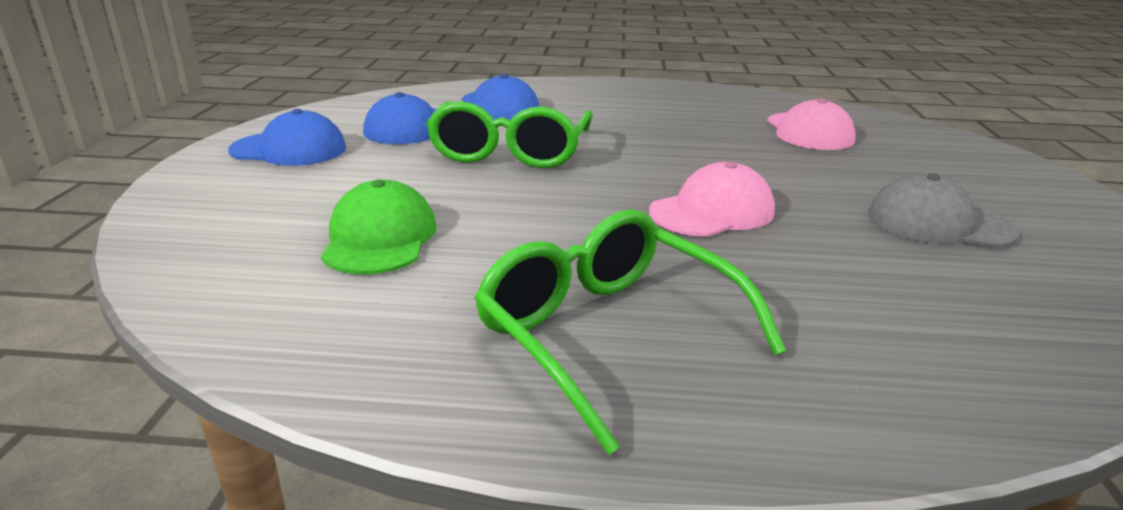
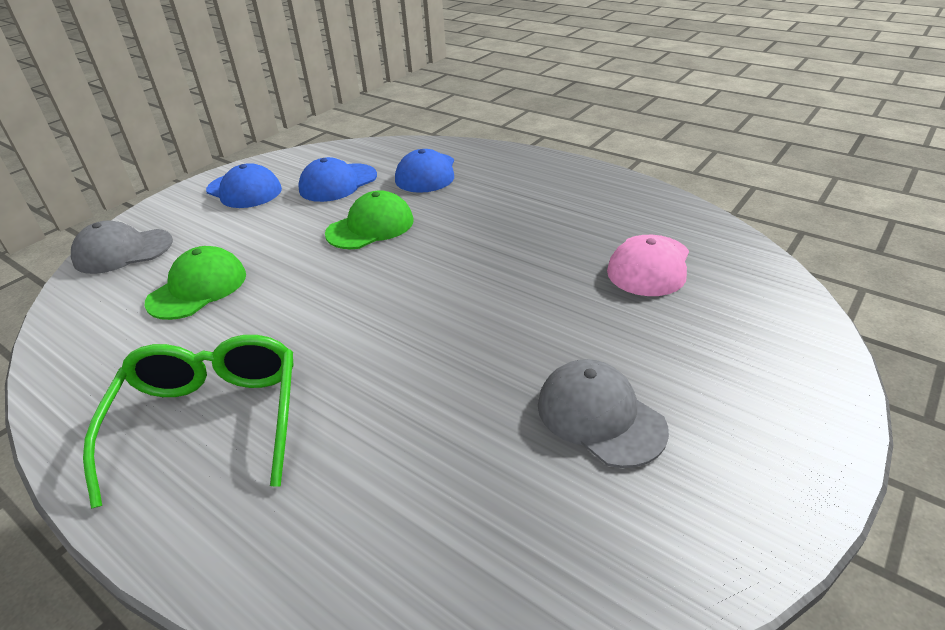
camera: 35 degrees right, 10 degrees up
green glasses [426,101,593,168] -> green cap [325,190,414,249]
pink cap [649,161,775,237] -> none
none -> grey cap [71,221,173,274]

